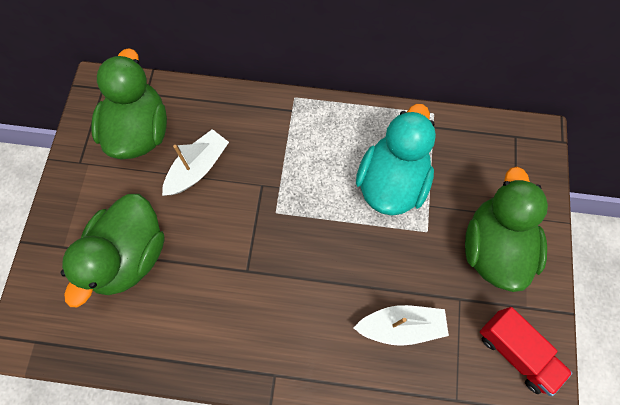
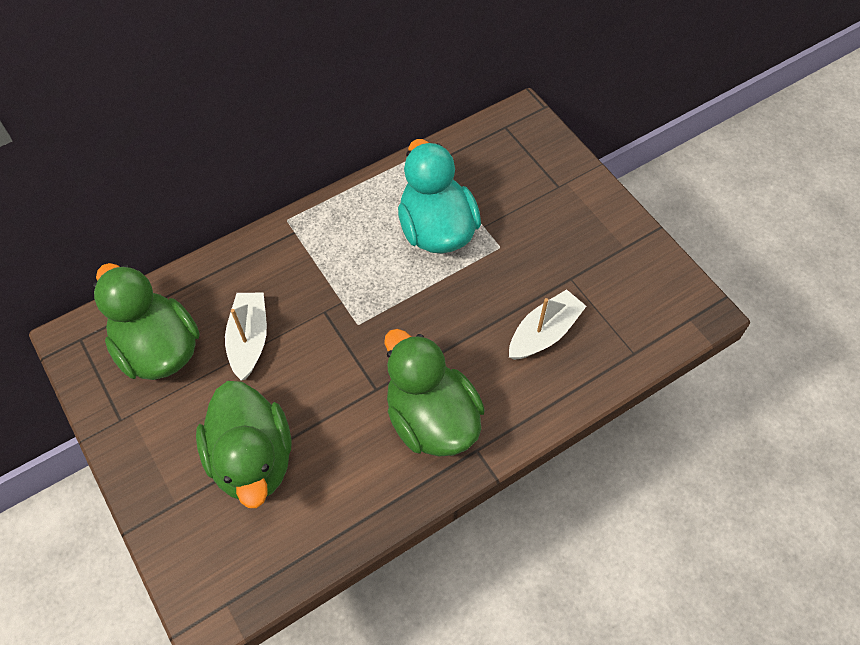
camera: 40 degrees left, 10 degrees down
green duck [465,167,548,292] -> green duck moved to [384,329,485,457]
red truck [480,307,573,396] -> none

